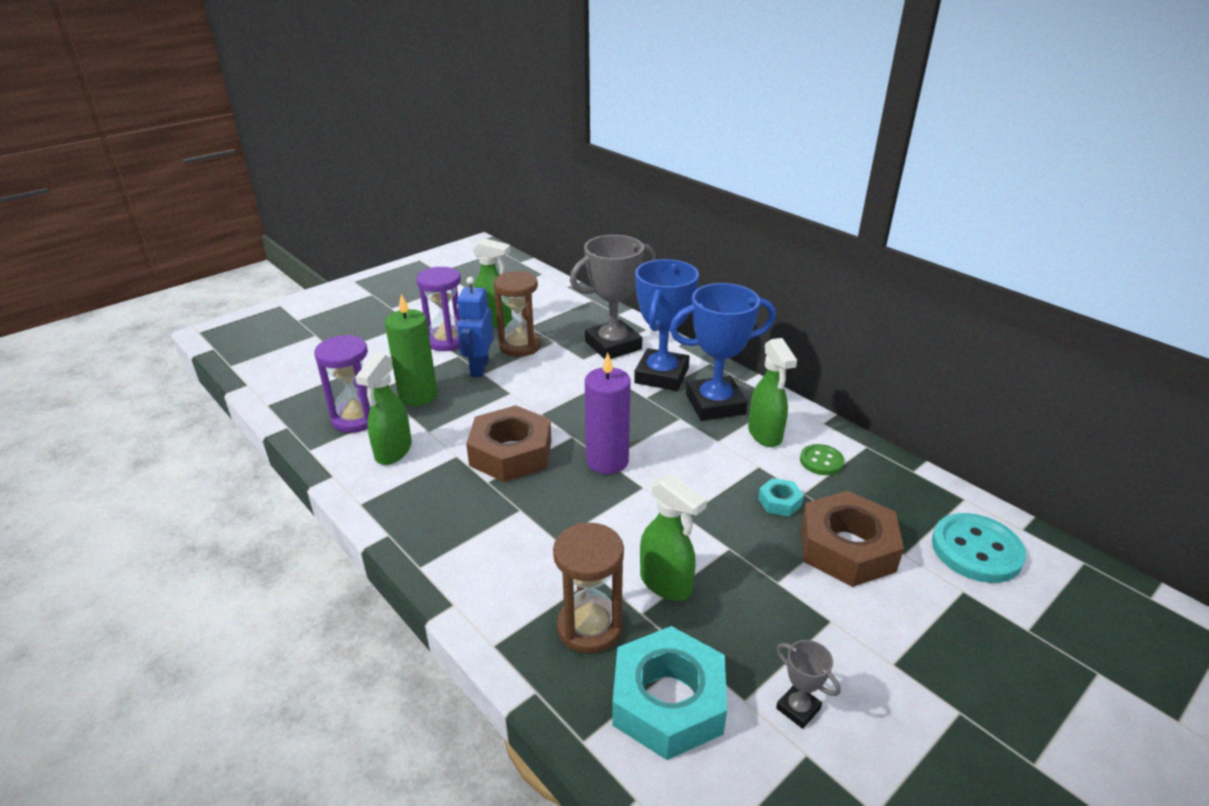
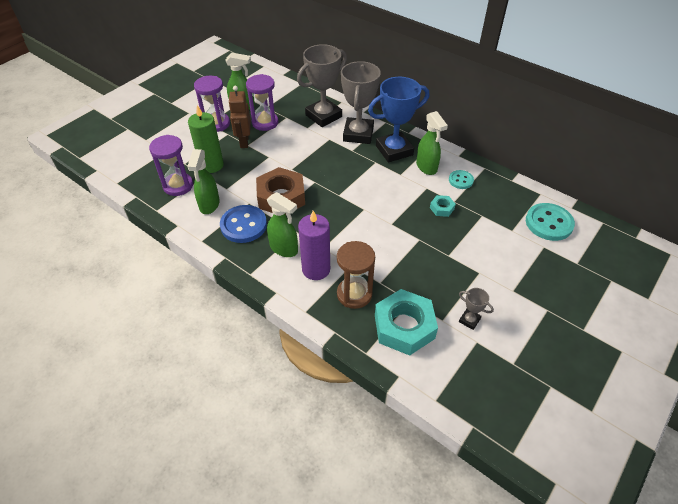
camera: 10 degrees left, 15 degrees up
blue robot [457,277,493,377] -> brown robot [228,86,251,148]
brown hourglass [494,271,541,357] -> purple hourglass [246,74,278,131]
purple candle [585,353,631,474] -> purple candle moved to [298,211,330,280]
blue trophy [634,259,699,391] -> grey trophy [341,61,381,144]
green spray bottle [640,473,707,601] -> green spray bottle moved to [267,192,298,257]
green button [800,444,844,475] -> turquoise button [449,170,474,189]
brown nut [801,491,904,587] -> none
none -> blue button [220,205,267,243]

